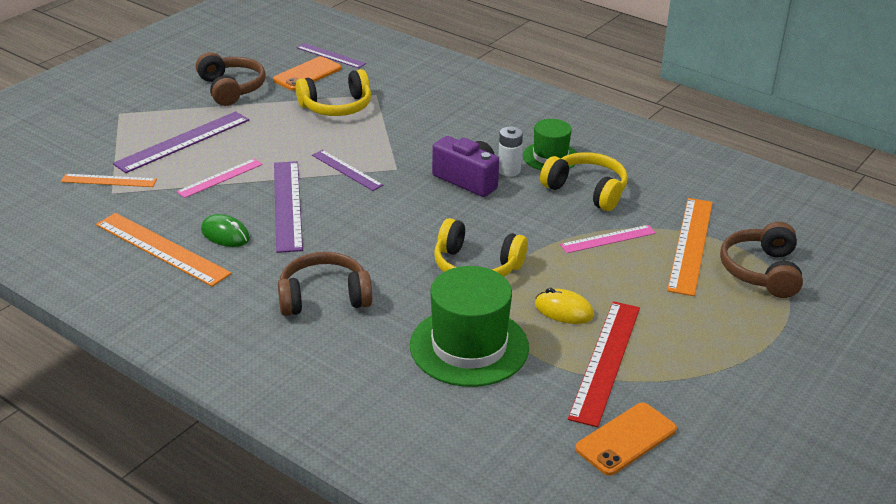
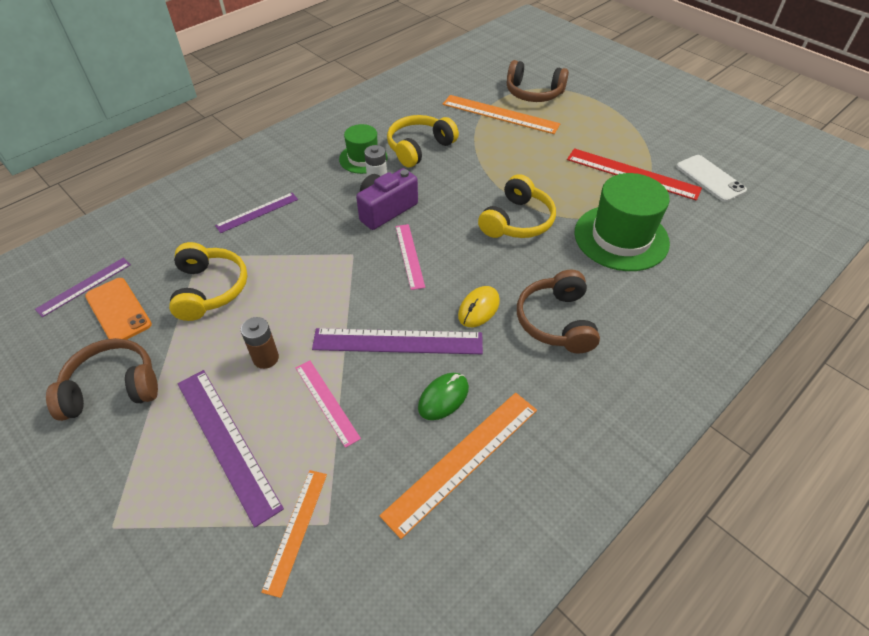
camera: 80 degrees left, 15 degrees up
purple ruler [312,150,383,191] -> purple ruler moved to [215,193,298,233]
yellow mouse [535,288,594,324] -> yellow mouse moved to [458,286,500,327]
pink ruler [560,225,656,253] -> pink ruler moved to [396,224,425,290]
orange phone [575,403,677,476] -> white phone [676,155,747,202]
none -> brown battery [241,317,279,369]

